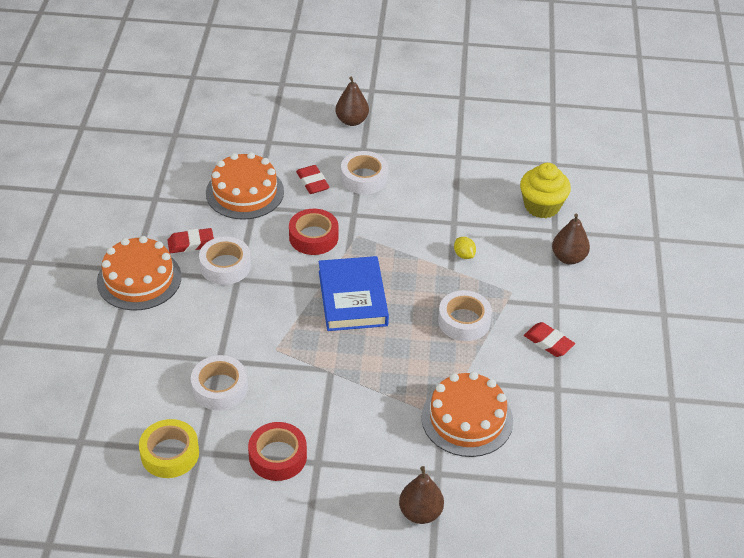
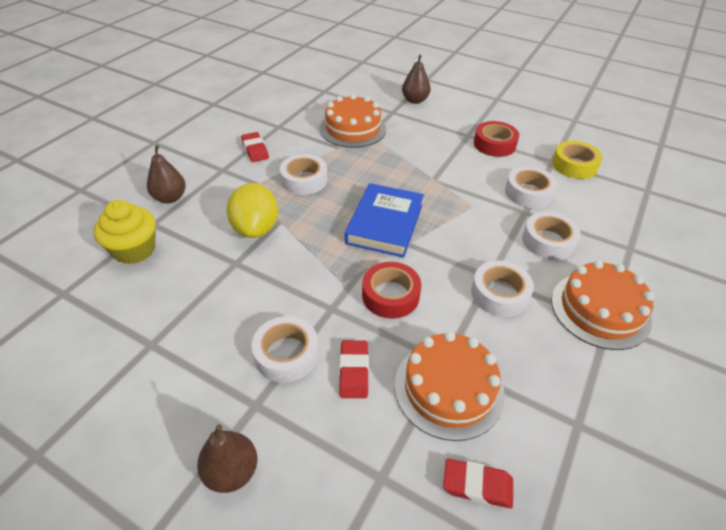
camera: 155 degrees left, 0 degrees up
red eraser [167,228,214,253] -> red eraser moved to [443,458,513,509]
yellow lemon [454,237,476,259] -> yellow lemon [226,183,278,238], size x2.28
none -> white tape [522,211,581,260]

